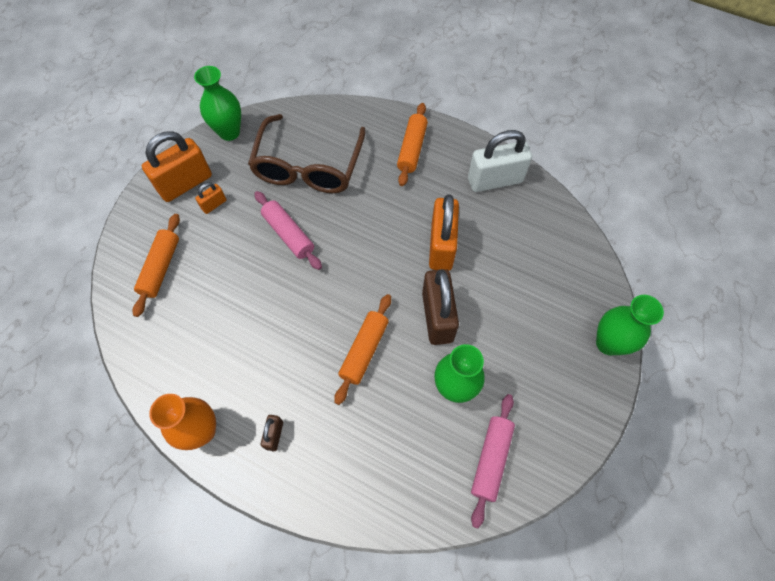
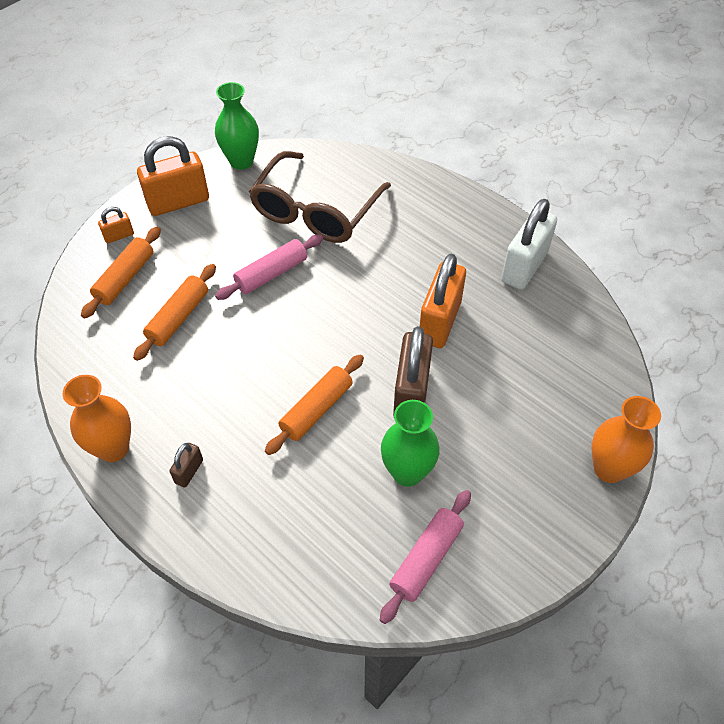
camera: 15 degrees right, 10 degrees down
orange padlock [195,182,226,214] -> orange padlock moved to [98,207,134,243]
pink rolling pin [254,191,322,270] -> pink rolling pin turned 75 degrees clockwise [215,235,323,300]
orange rolling pin [397,103,428,186] -> orange rolling pin moved to [133,264,216,361]
white padlock [468,130,532,192] -> white padlock turned 60 degrees counterclockwise [501,199,557,290]
green vase [596,295,664,355] -> orange vase [592,396,661,483]

